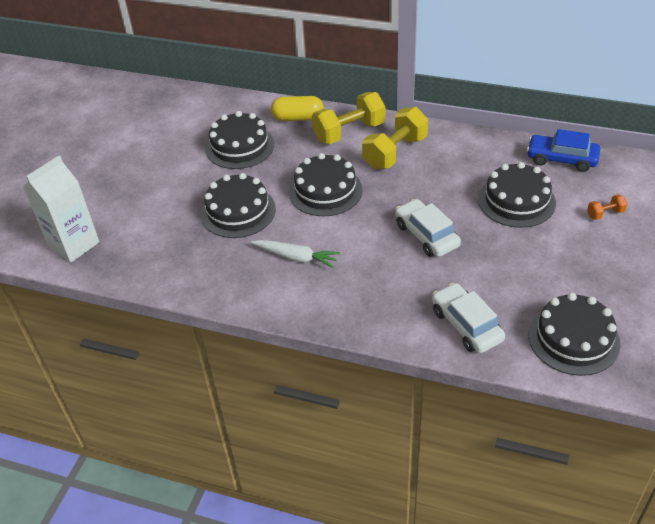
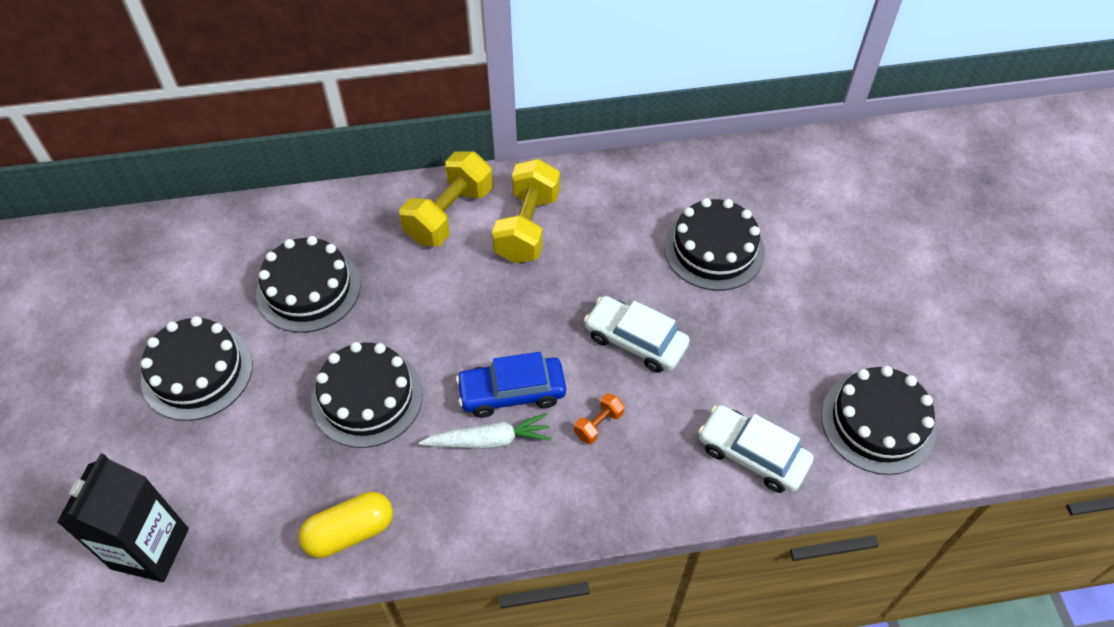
camera: 30 degrees left, 10 degrees up
white carton [23,156,100,263] -> black carton [57,453,189,582]
yellow capsule [271,96,324,121] -> yellow capsule moved to [299,492,393,558]
black cake [289,153,363,216] -> black cake moved to [141,316,253,421]
blue car [527,129,600,172] -> blue car moved to [456,352,566,418]
orange dumbbell [587,194,627,220] -> orange dumbbell moved to [574,393,624,444]

